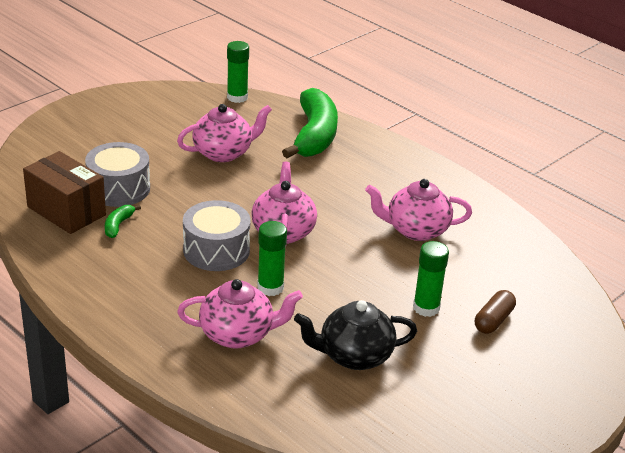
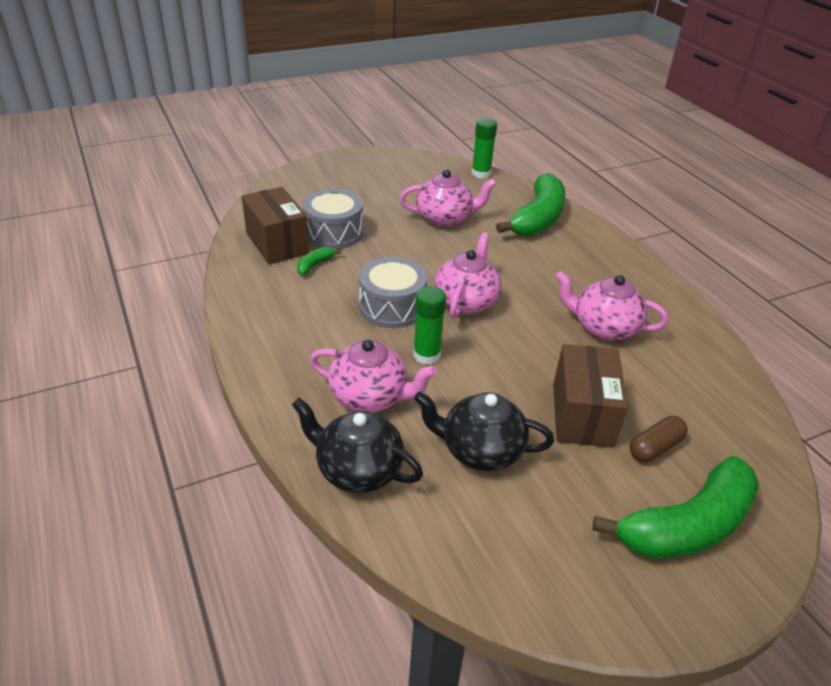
camera: 20 degrees right, 5 degrees up
green glue stick [413,241,449,317] -> brown box [553,344,628,448]
none -> black teapot [292,398,423,493]
none -> green banana [593,456,759,559]

